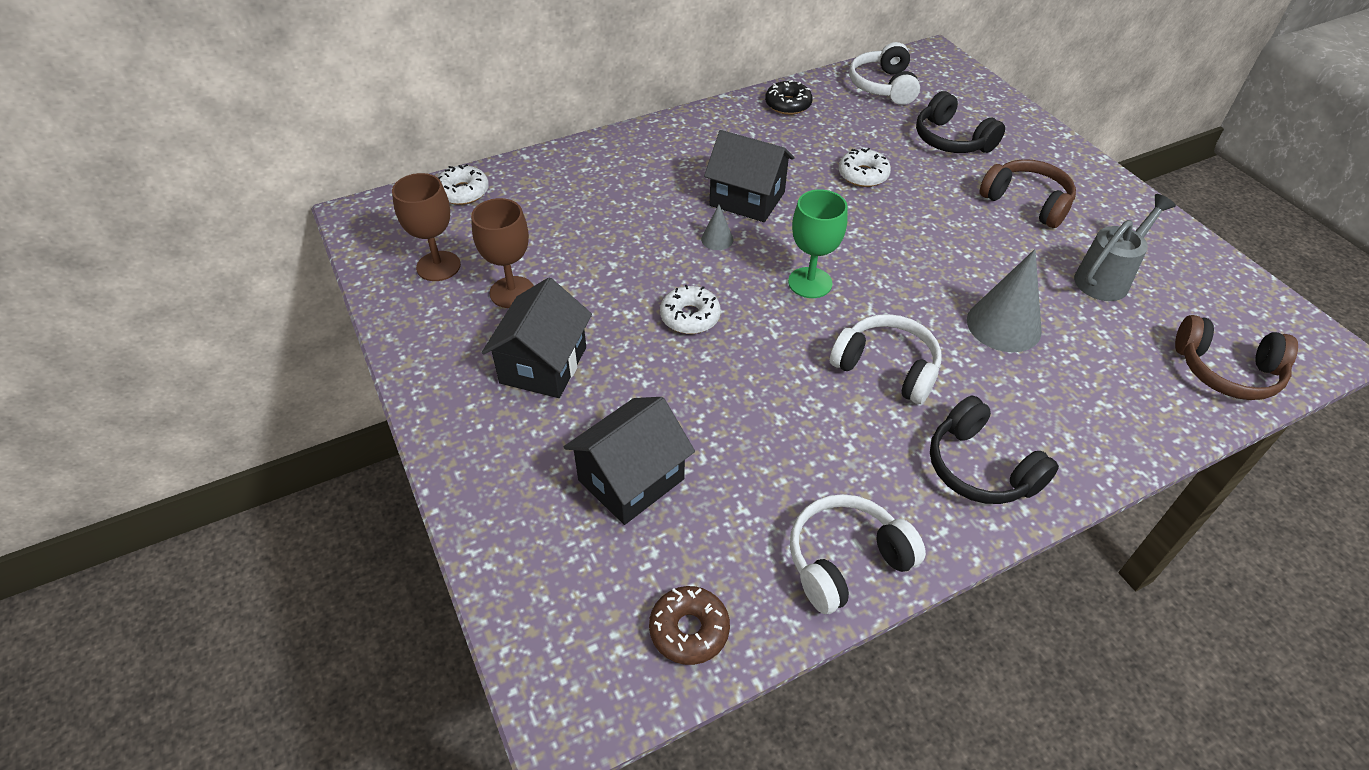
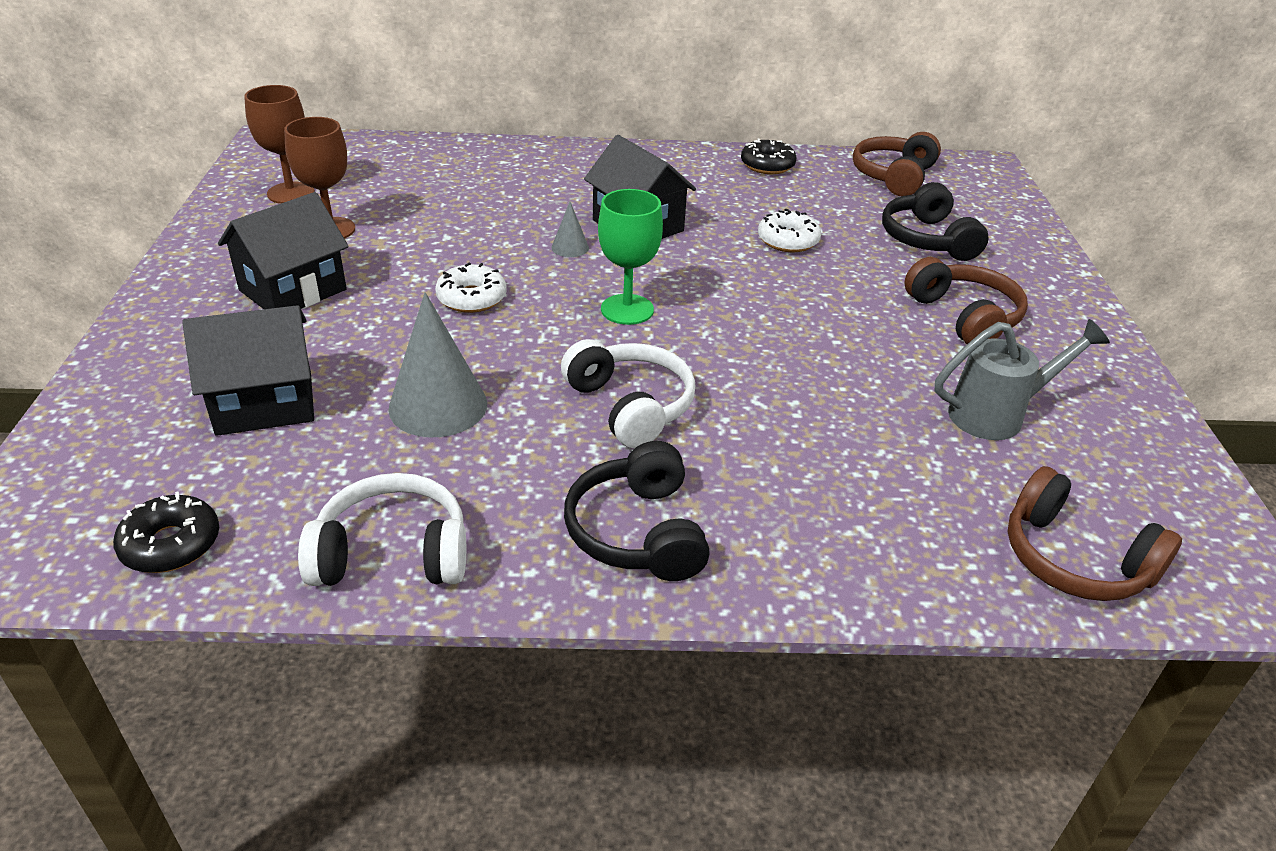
camera: 25 degrees right, 10 degrees down
white donut [438,164,489,205] -> none
brown donut [649,586,730,665] -> black donut [113,491,219,573]
white headphones [849,42,920,105] -> brown headphones [853,132,941,196]
grey cone [967,249,1042,352] -> grey cone moved to [388,292,487,437]

